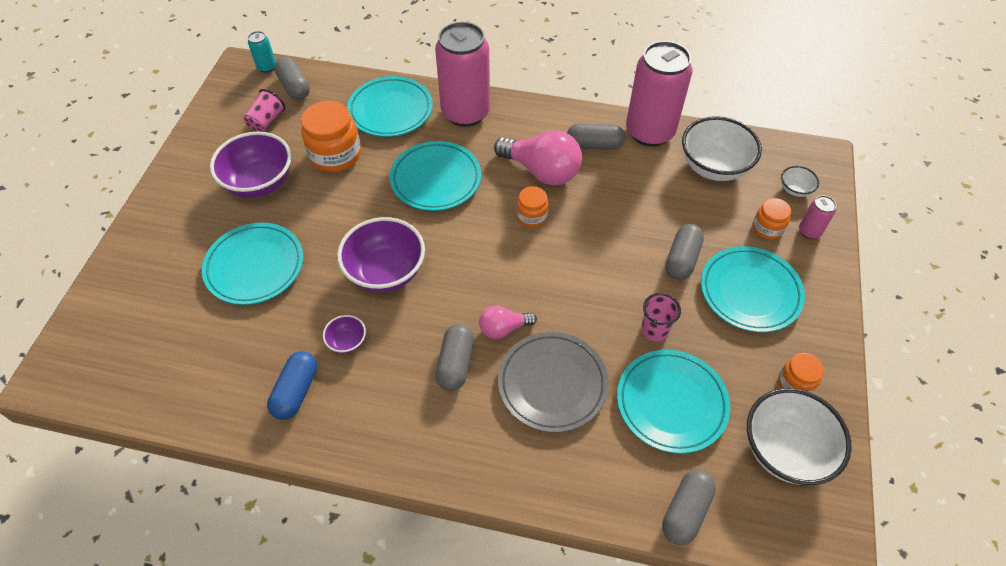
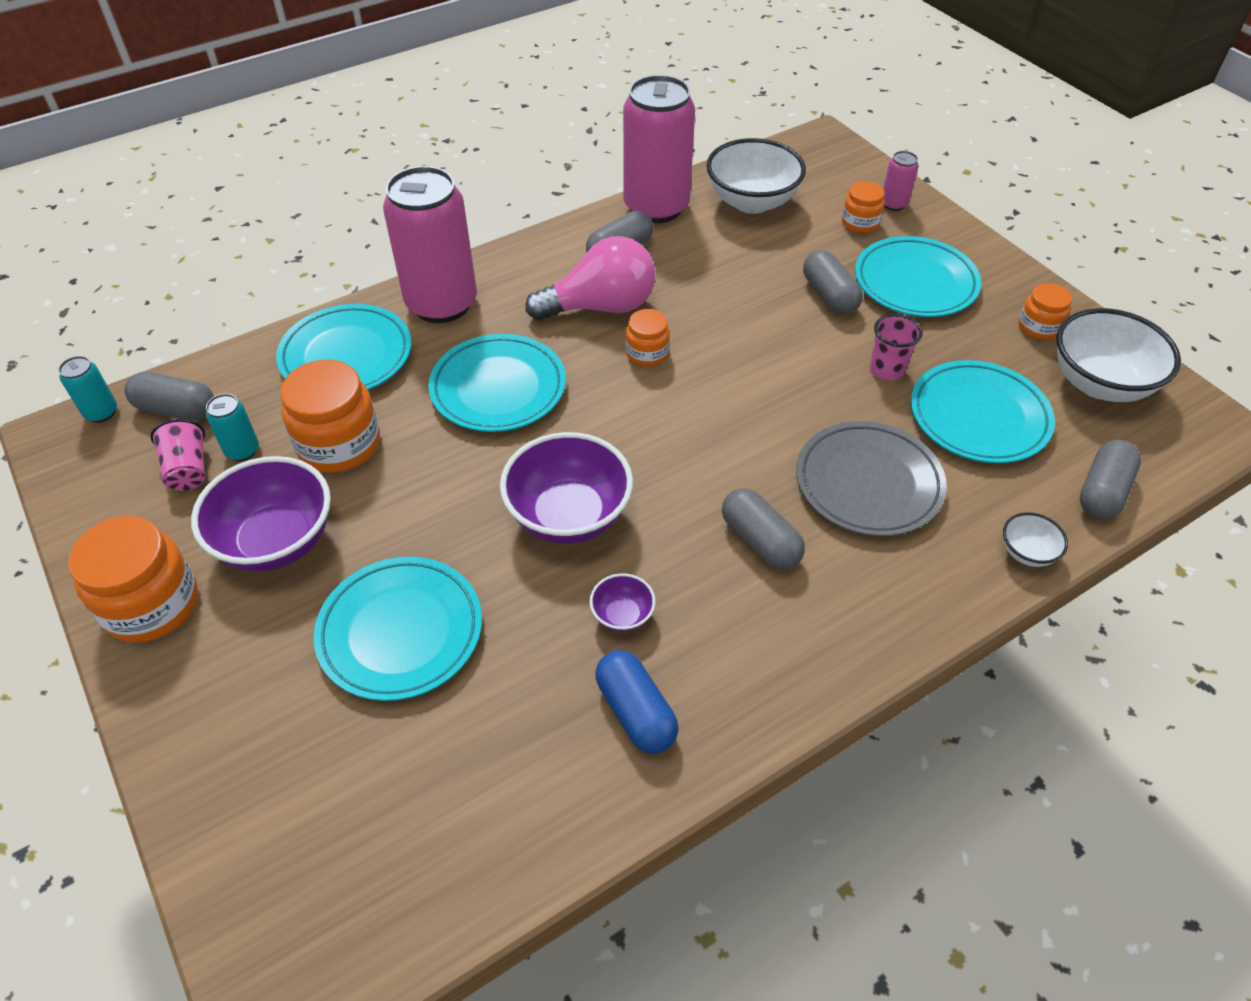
camera: 45 degrees left, 5 degrees down
pink light bulb [479,305,537,339] -> none
grey capsule [662,469,716,545] -> grey capsule turned 45 degrees clockwise [1080,440,1141,519]
white bowl [781,166,819,197] -> white bowl moved to [1003,512,1068,567]
none -> orange jar [68,516,198,643]
none -> turquoise can [206,394,259,461]

